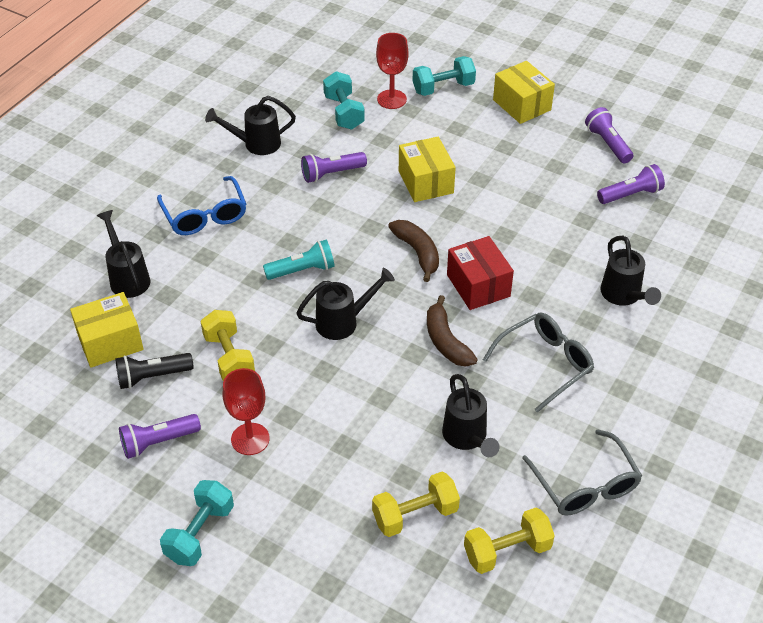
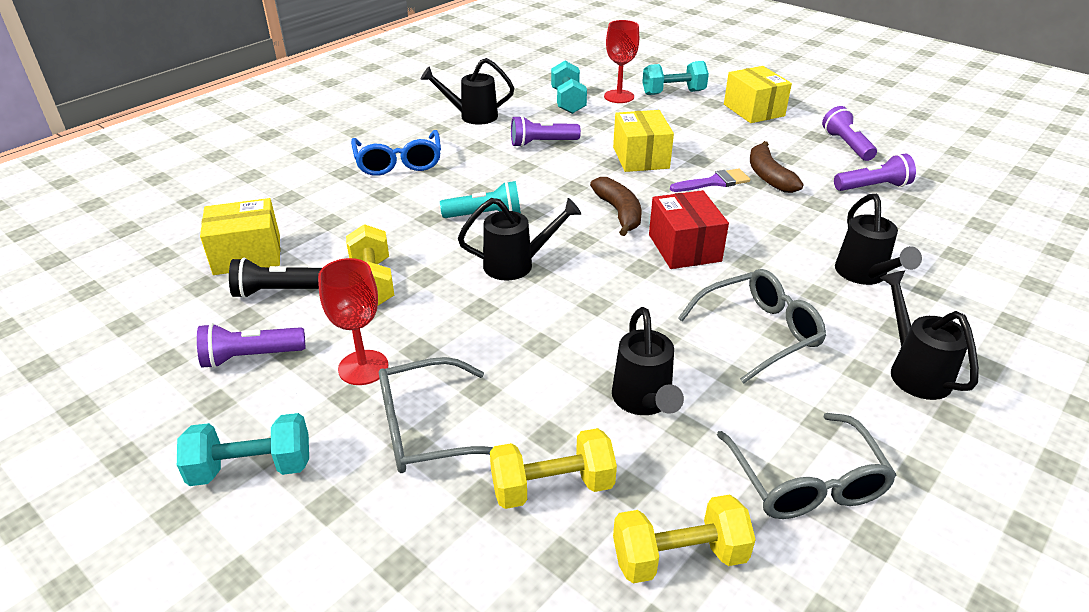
camera: 10 degrees right, 10 degrees down
black watering can [97,210,150,298] -> black watering can moved to [880,271,979,400]
turquoise dumbbell [160,480,234,566] -> turquoise dumbbell turned 45 degrees clockwise [177,413,309,486]
brown banana [427,295,478,367] -> brown banana moved to [750,141,803,193]
none -> grey glasses [379,357,493,473]
none -> purple brush [670,169,750,192]

